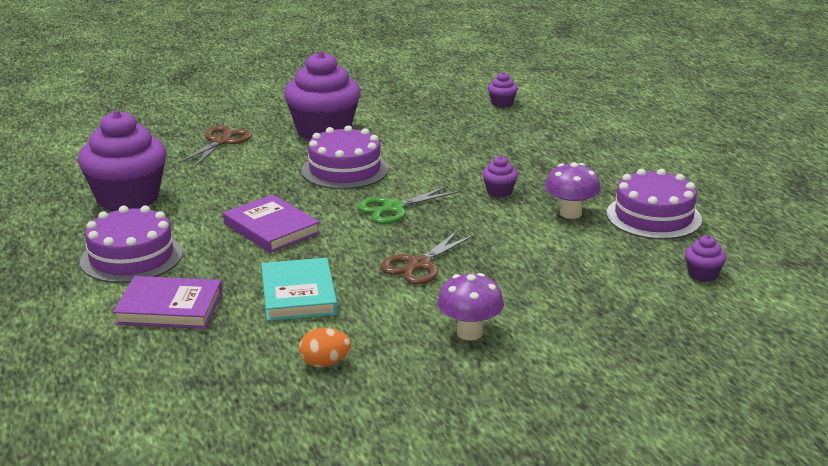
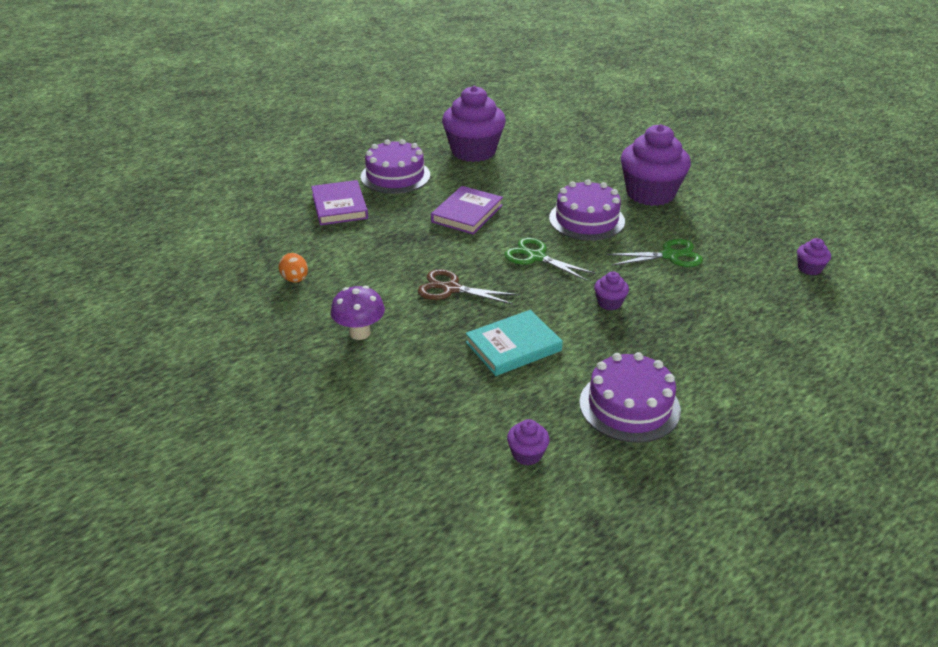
camera: 70 degrees right, 10 degrees up
brown scissors [178,126,252,168] -> none
turquoise book [261,258,338,321] -> turquoise book moved to [466,310,563,376]
purple mushroom [545,162,601,219] -> none
none -> green scissors [607,239,703,267]

